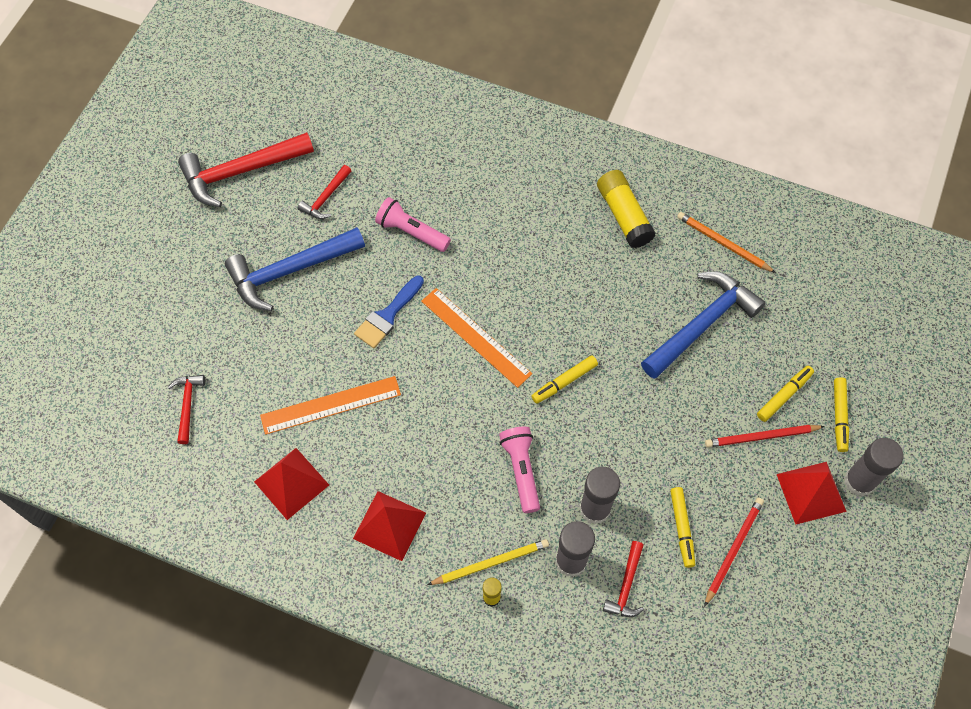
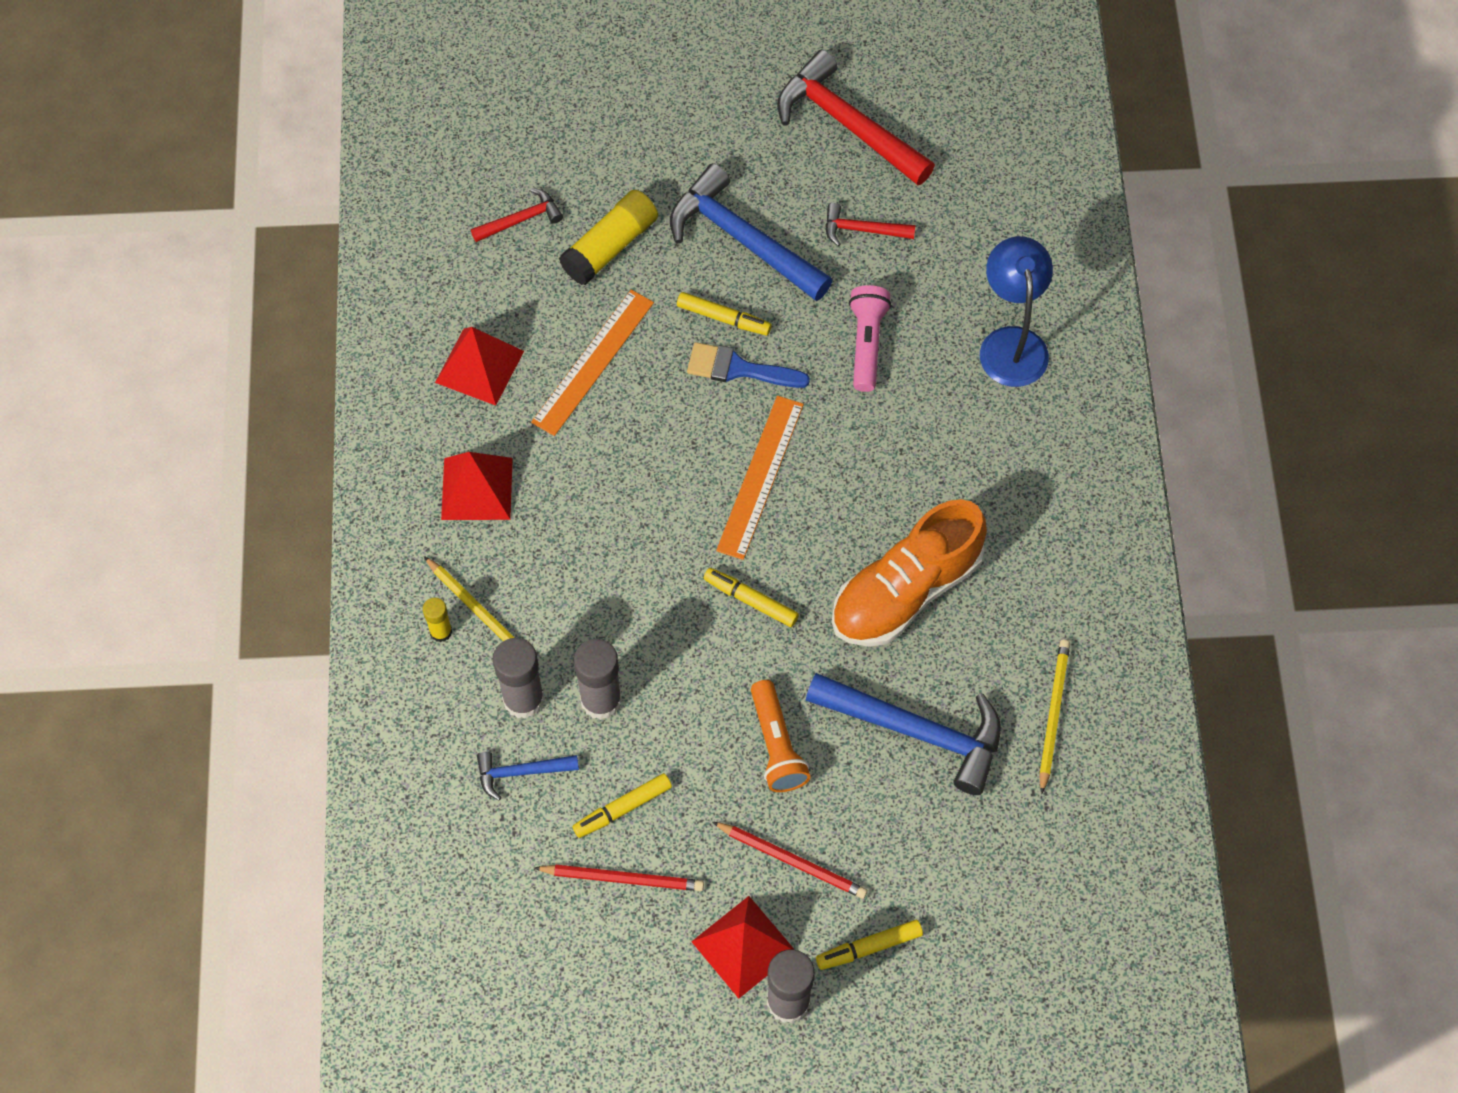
camera: 65 degrees right, 0 degrees up
orange ruler [260,376,401,435] -> orange ruler turned 75 degrees clockwise [531,290,654,436]
pink flashlight [499,427,540,513] -> none
yellow glue stick [597,170,656,248] -> yellow glue stick moved to [559,190,658,285]
red hammer [603,541,644,617] -> blue hammer [477,752,579,801]
orange pencil [677,212,776,273] -> yellow pencil [1039,640,1070,794]
red pencil [705,425,825,448] -> red pencil turned 150 degrees clockwise [713,822,868,899]
yellow marker [757,366,814,422] -> yellow marker moved to [677,292,772,335]
none -> orange flashlight [751,680,810,792]
none -> orange shoe [832,499,987,647]
none -> blue lamp [980,236,1053,387]

